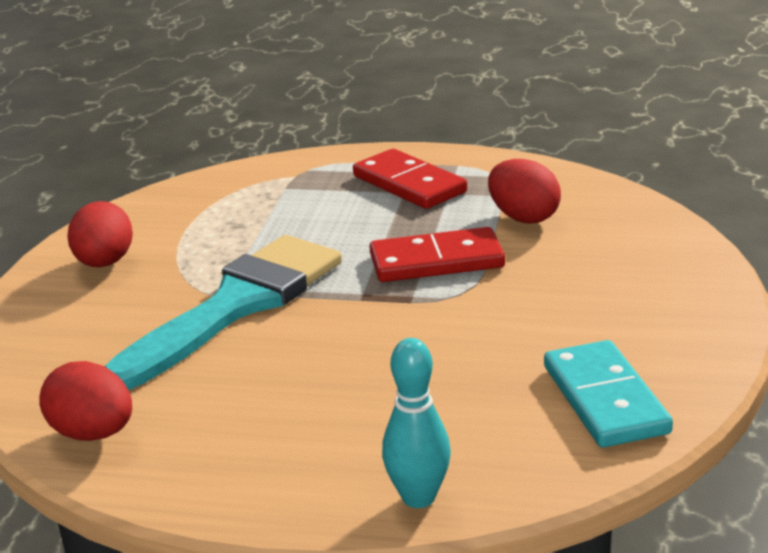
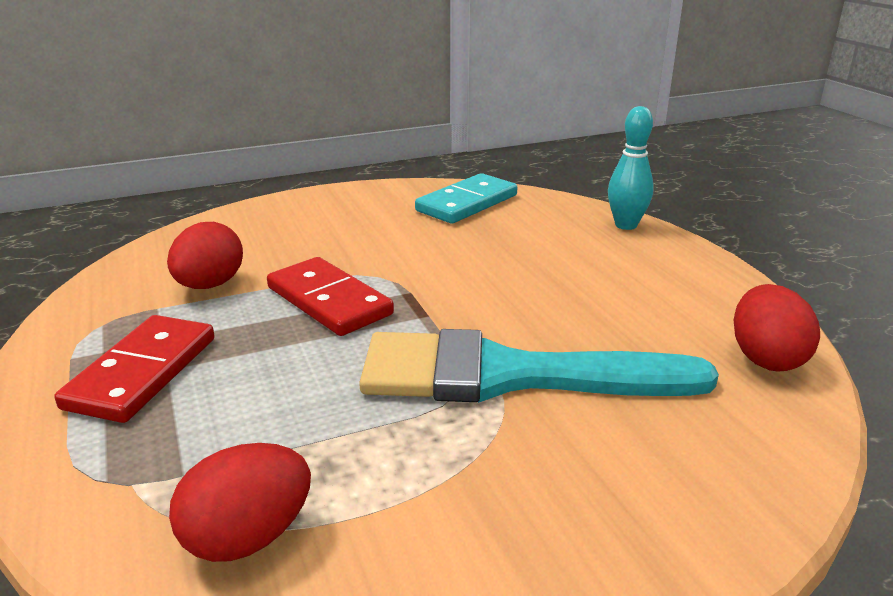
camera: 125 degrees left, 0 degrees up
red egg [68,201,133,267] -> red egg moved to [169,443,311,562]

